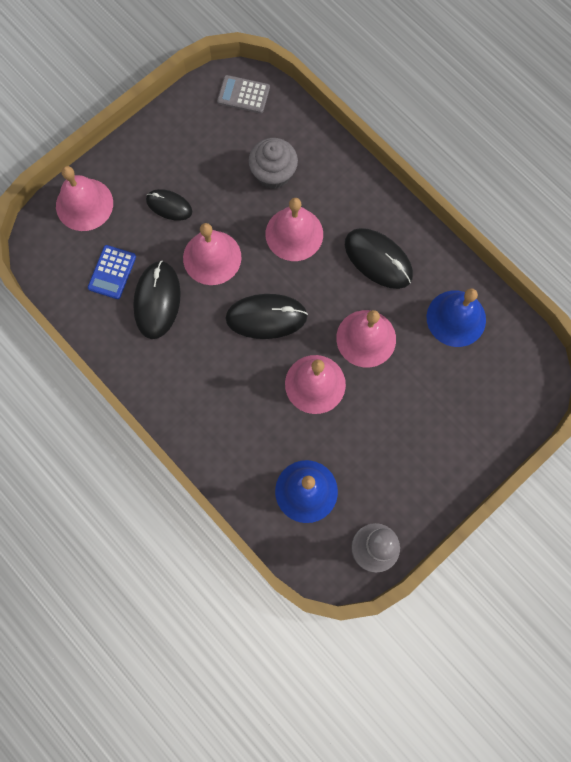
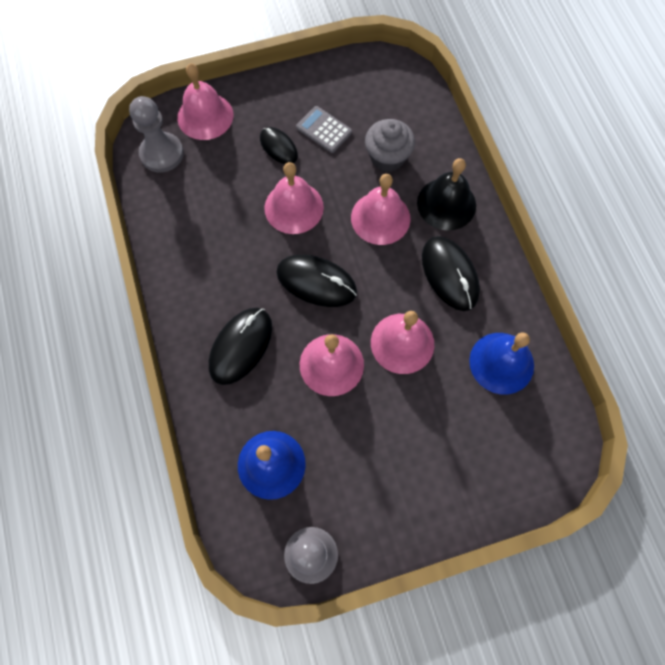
camera: 25 degrees right, 5 degrees down
blue calculator [88,245,136,299] -> none
black mouse [133,261,181,339] -> black mouse moved to [209,308,272,385]
grey calculator [217,75,270,113] -> grey calculator moved to [296,106,352,153]
none -> grey pawn [129,96,184,173]
none -> black bell [417,158,476,231]

